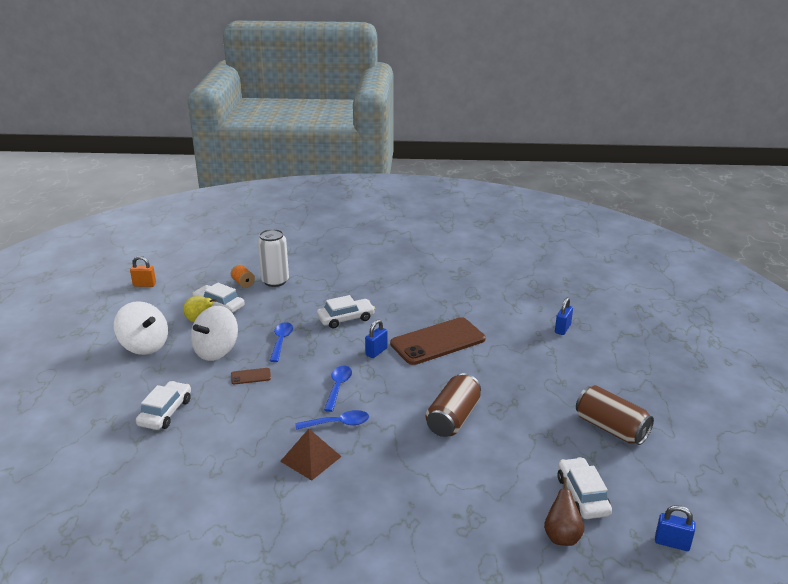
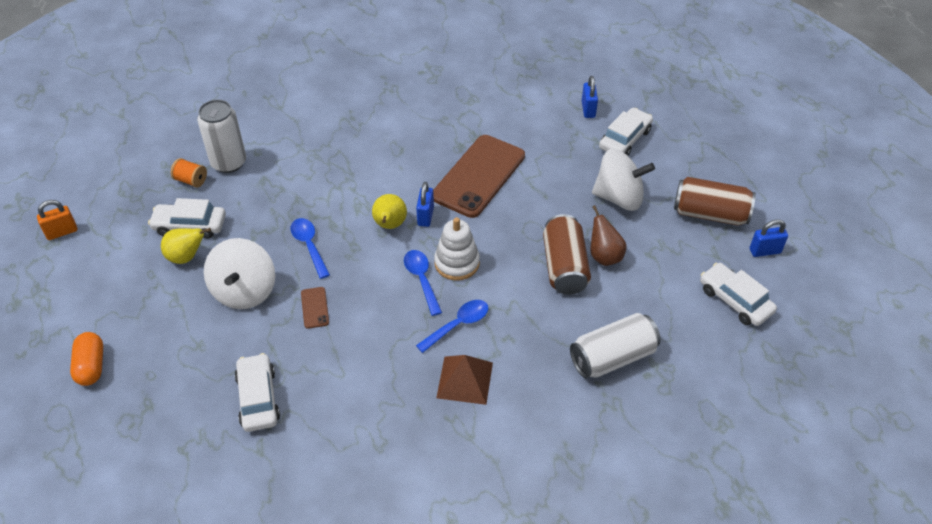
camera: 30 degrees left, 20 degrees up
white spinning top [114,301,168,355] -> white spinning top moved to [592,149,655,211]
brown phone [231,368,271,384] -> brown phone turned 60 degrees counterclockwise [301,287,329,329]
white car [317,295,375,329] -> white car moved to [599,108,653,156]
brown pear [544,477,584,546] -> brown pear moved to [591,205,626,266]
blue padlock [655,505,696,551] -> blue padlock moved to [750,220,788,257]
none -> orange capsule [70,332,103,386]
none -> yellow pear [372,194,407,229]
none -> white stacking toy [434,217,480,281]
none -> white can [570,313,661,378]

